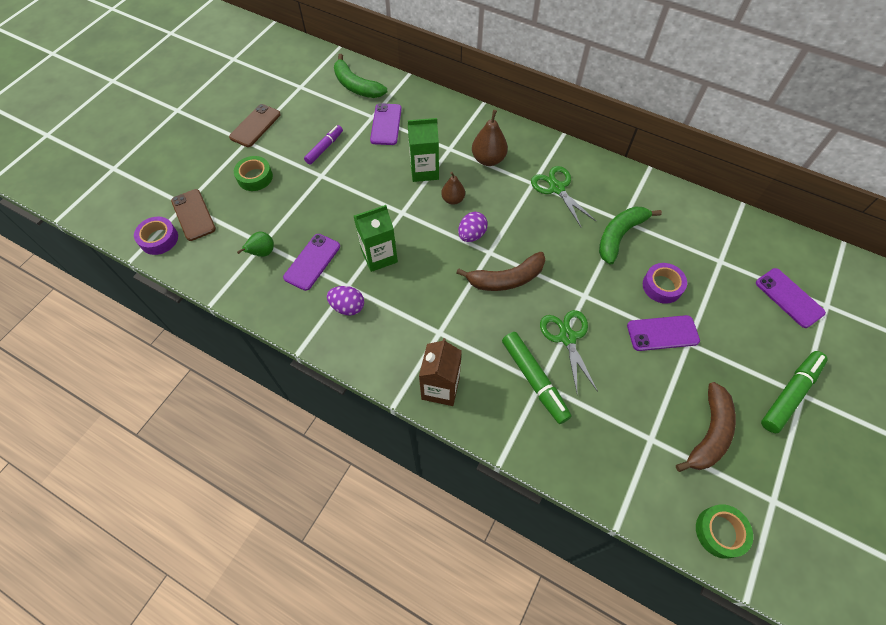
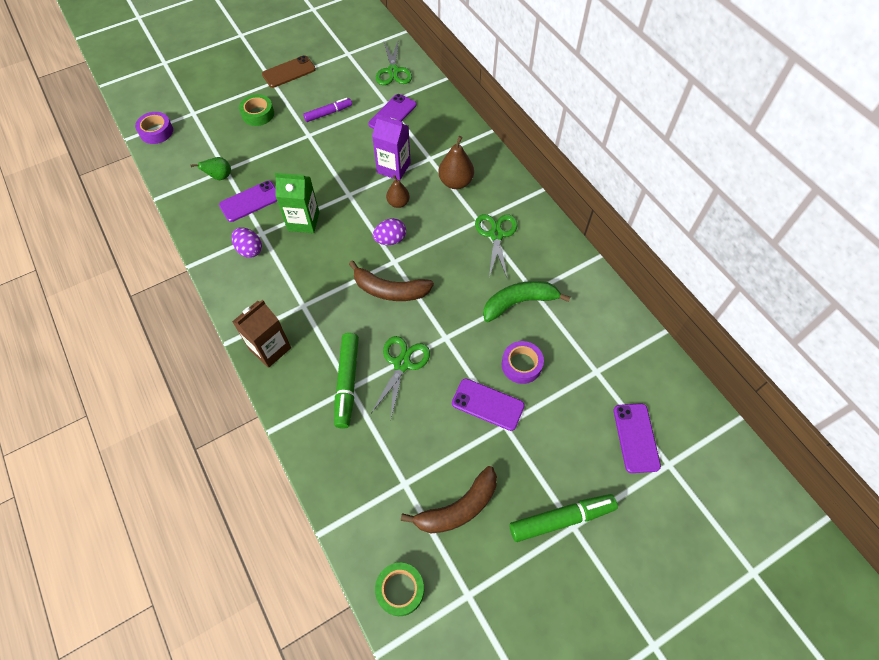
camera: 30 degrees right, 0 degrees up
brown phone [171,189,216,241] -> none
green banana [334,54,387,98] -> green scissors [376,39,412,85]
green carton [408,118,439,182] -> purple carton [372,114,411,181]

